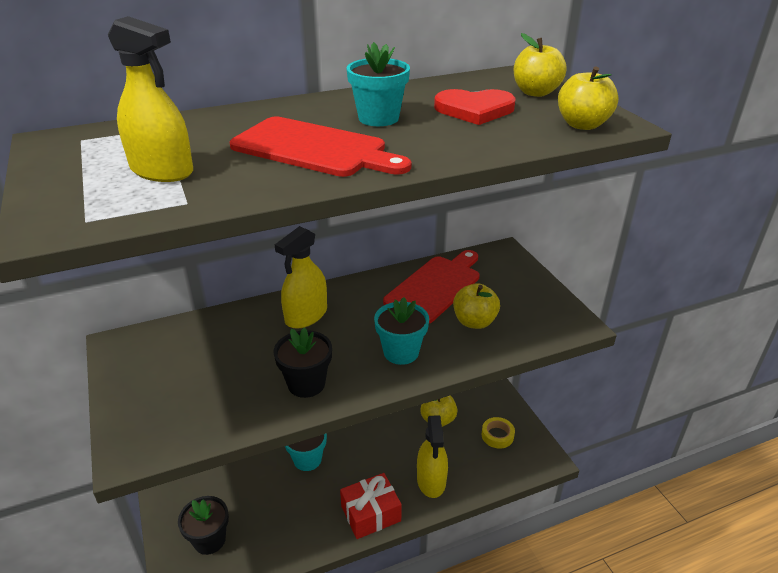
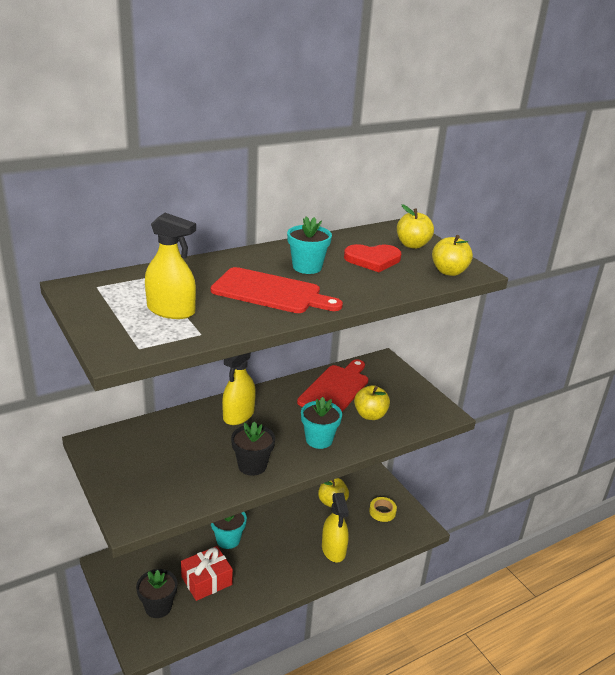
camera: 10 degrees left, 5 degrees down
red gift [340,473,402,539] -> red gift moved to [181,546,233,601]

